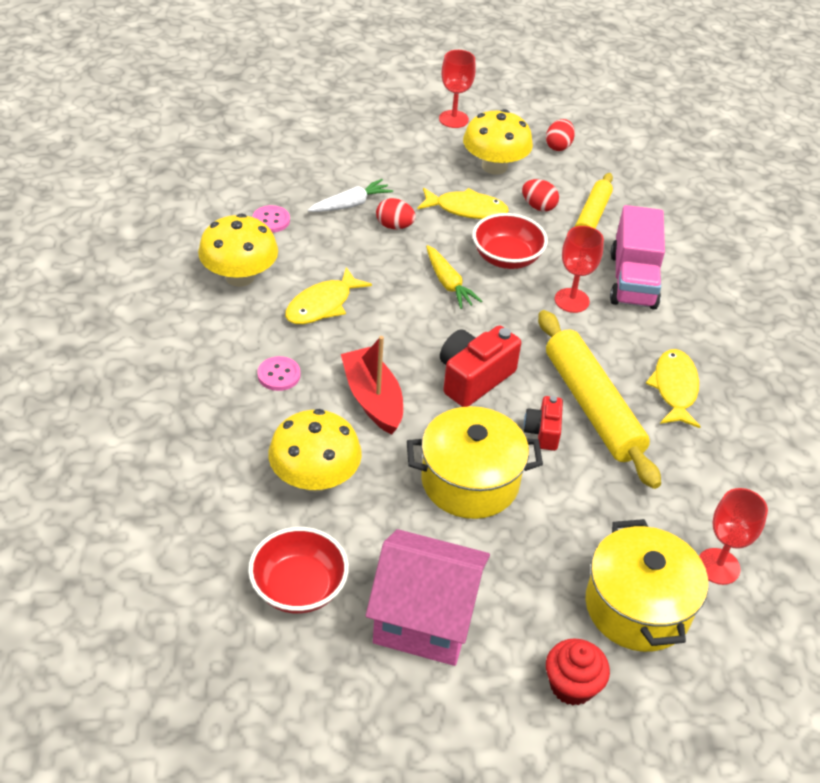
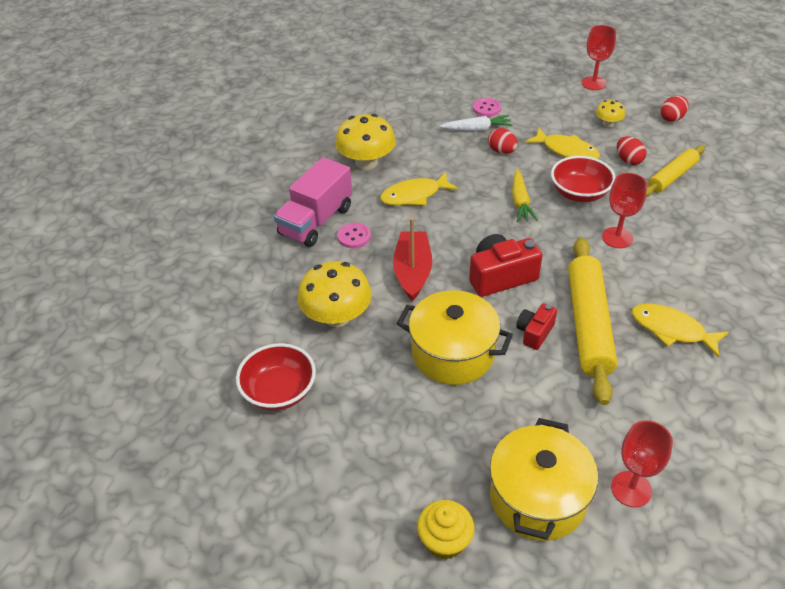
camera: 30 degrees right, 0 degrees up
pink button [252,205,290,233] -> pink button moved to [473,98,501,117]
pink house [366,529,490,666] -> none
yellow mushroom [463,109,533,175] -> yellow mushroom [596,100,625,127], size x0.50
red cupcake [546,639,610,706] -> yellow cupcake [417,500,474,560]
pink truck [610,205,665,310] -> pink truck moved to [274,157,352,247]
yellow fish [646,349,701,428] -> yellow fish turned 90 degrees counterclockwise [632,303,729,357]

